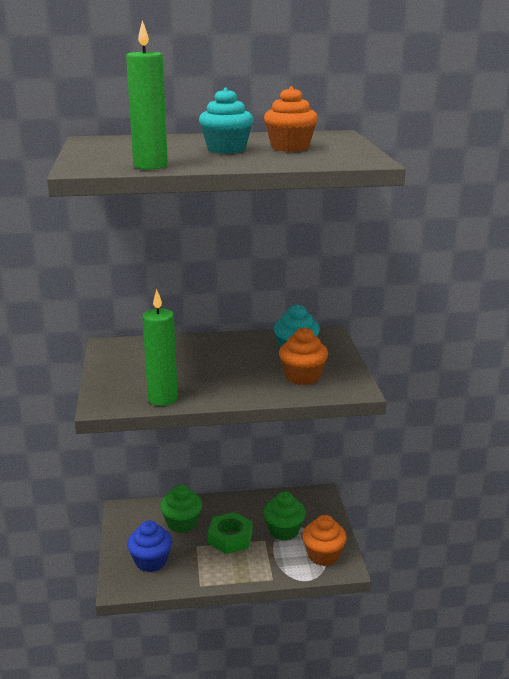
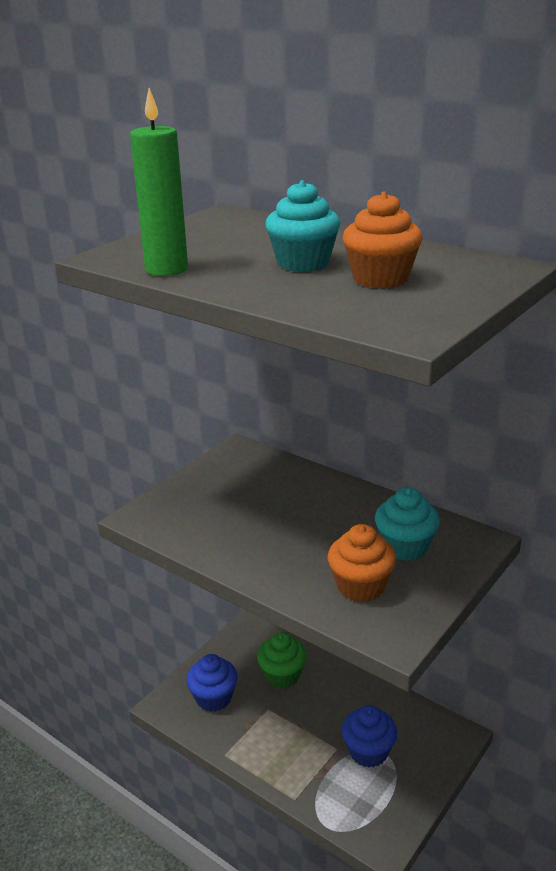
camera: 45 degrees right, 5 degrees up
green candle [142,289,178,406] -> none
green nut [208,512,253,554] -> none
green cupcake [263,491,306,541] -> blue cupcake [342,705,397,767]
orange cupcake [302,515,347,566] -> none

